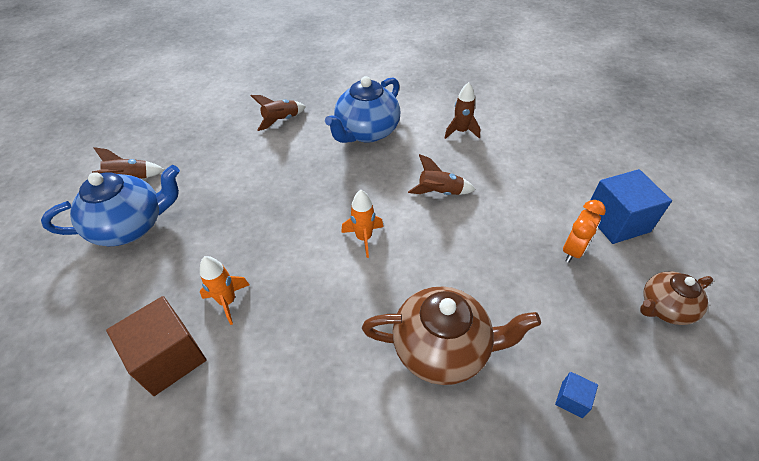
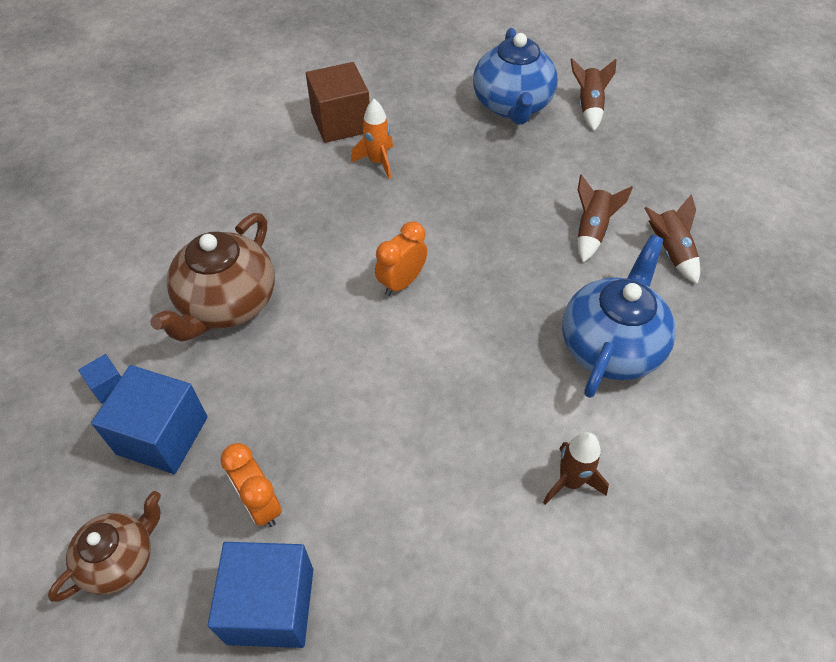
camera: 110 degrees right, 5 degrees up
blue teapot [325,76,400,143] -> blue teapot turned 60 degrees clockwise [562,235,676,398]
orange rocket [341,190,383,258] -> orange clock [375,221,427,296]
brown rocket [408,154,475,195] -> brown rocket moved to [578,174,633,262]
brown teapot [640,271,713,325] -> brown teapot turned 45 degrees clockwise [48,491,161,602]
none -> blue cube [91,365,208,474]

